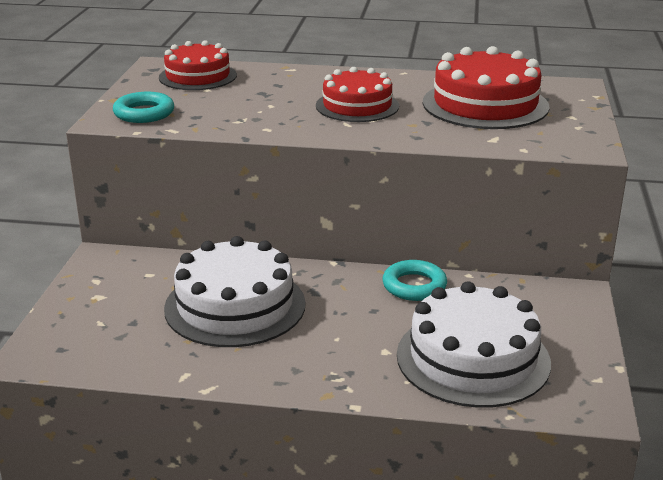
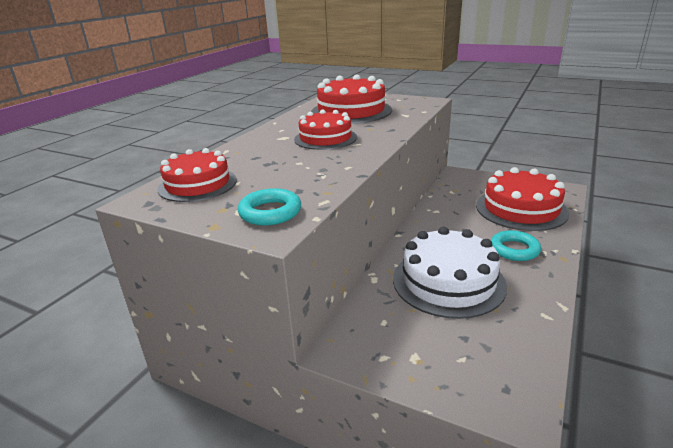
camera: 70 degrees left, 0 degrees up
turquoise ring [383,260,447,301] -> turquoise ring moved to [491,230,541,261]
white cake [397,281,551,408] -> red cake [476,167,569,231]

